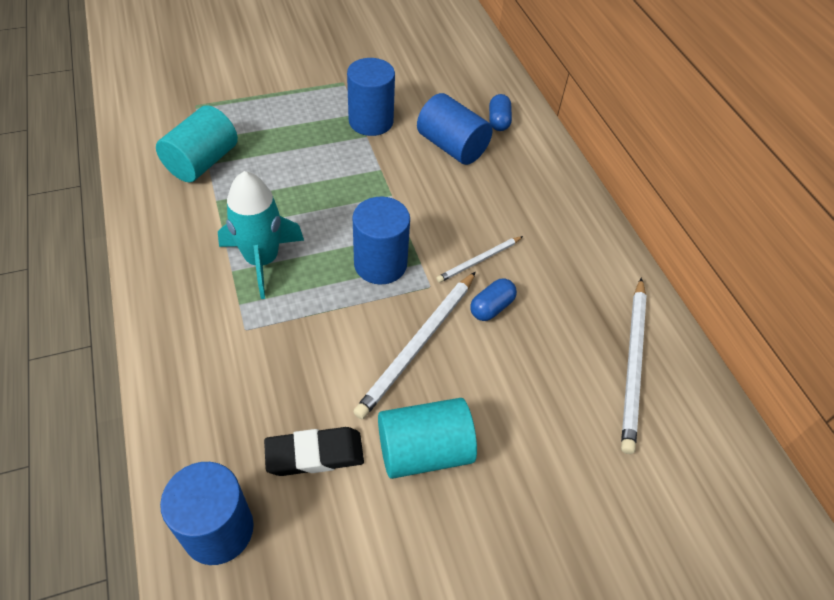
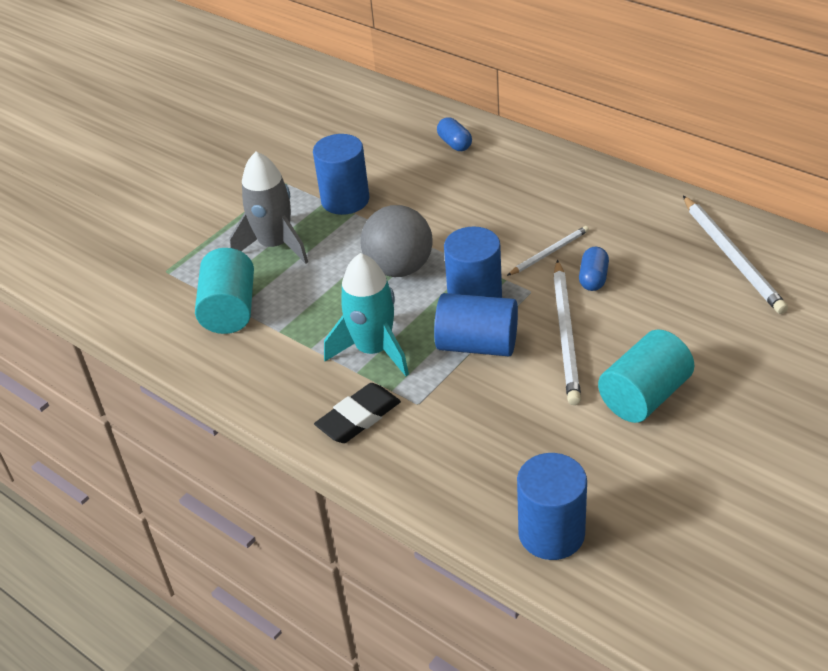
camera: 25 degrees left, 10 degrees down
black eraser [264,427,364,476] -> black eraser moved to [314,383,401,443]
blue cylinder [417,93,493,165] -> blue cylinder moved to [434,293,518,357]
white pencil [436,236,523,283] -> white pencil turned 150 degrees counterclockwise [507,226,589,276]
none -> grey rocket [230,151,308,264]
none -> grey ball [360,205,433,277]

